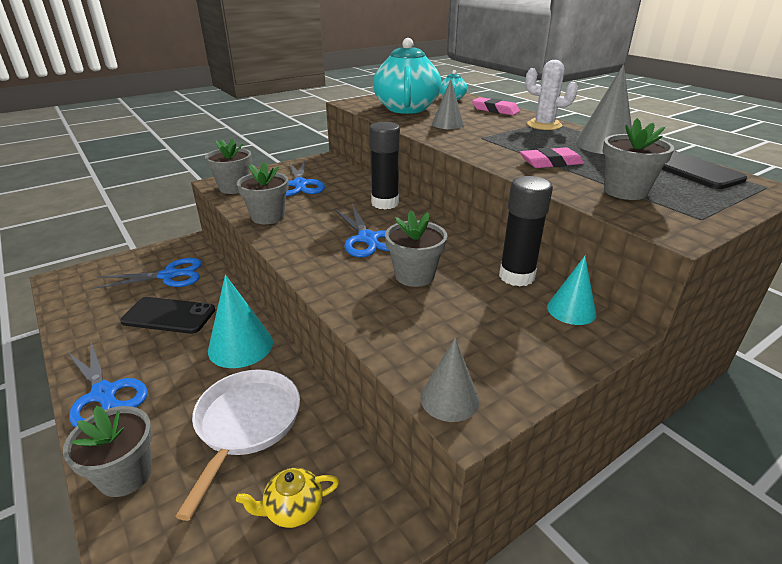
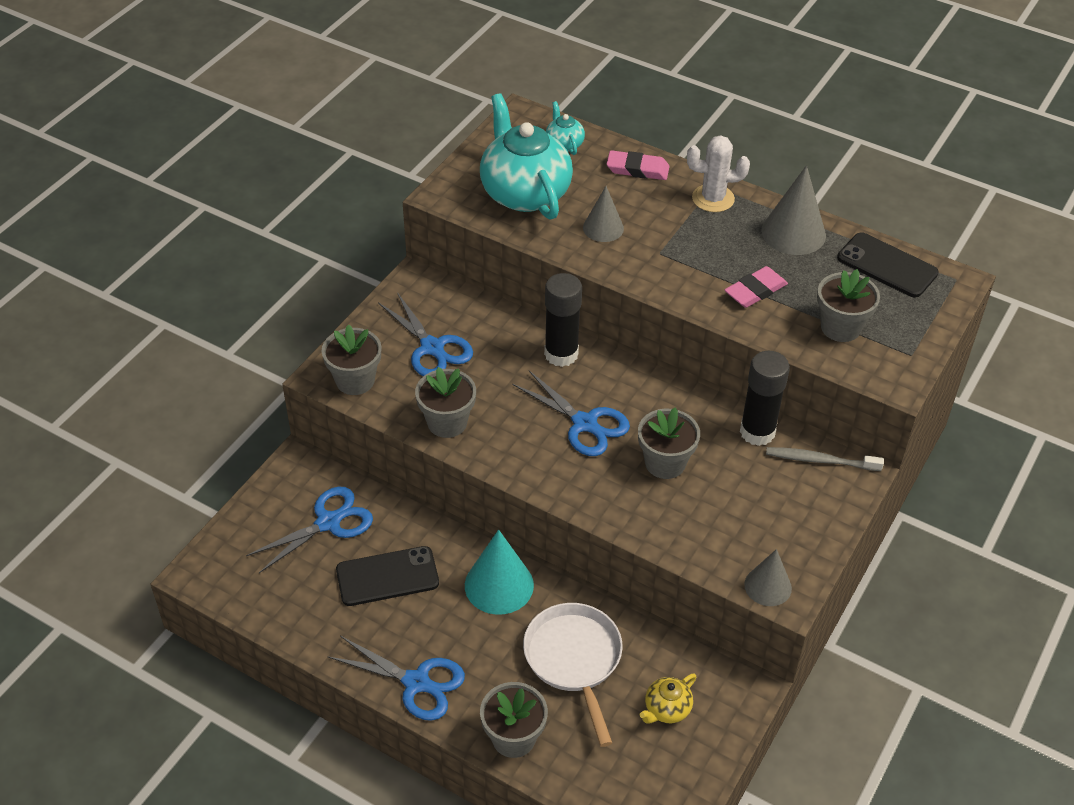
camera: 25 degrees left, 15 degrees up
turquoise cone [547,256,596,325] -> grey toothbrush [766,447,884,471]

